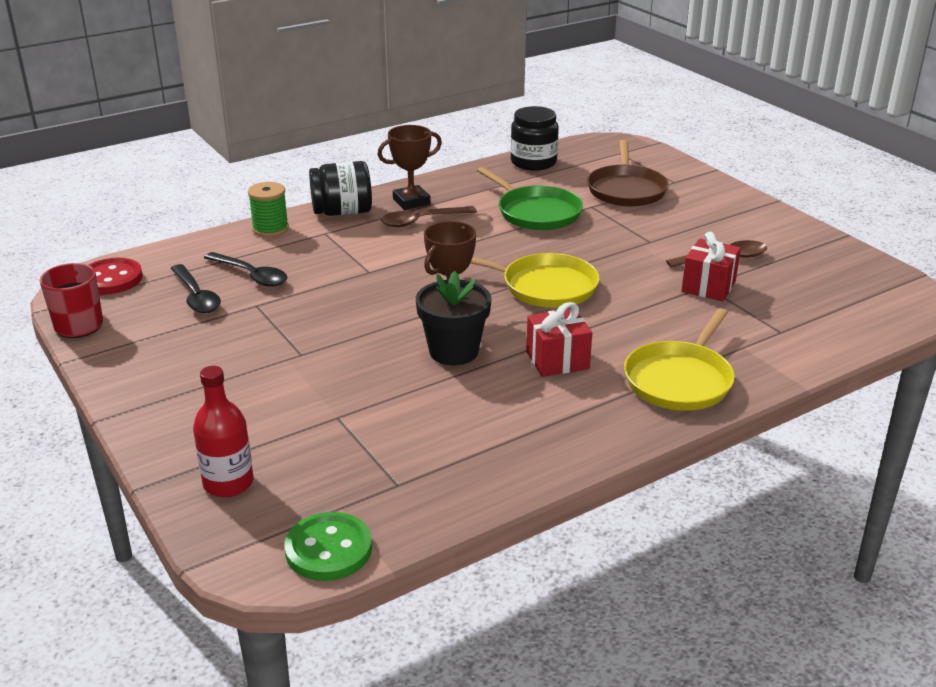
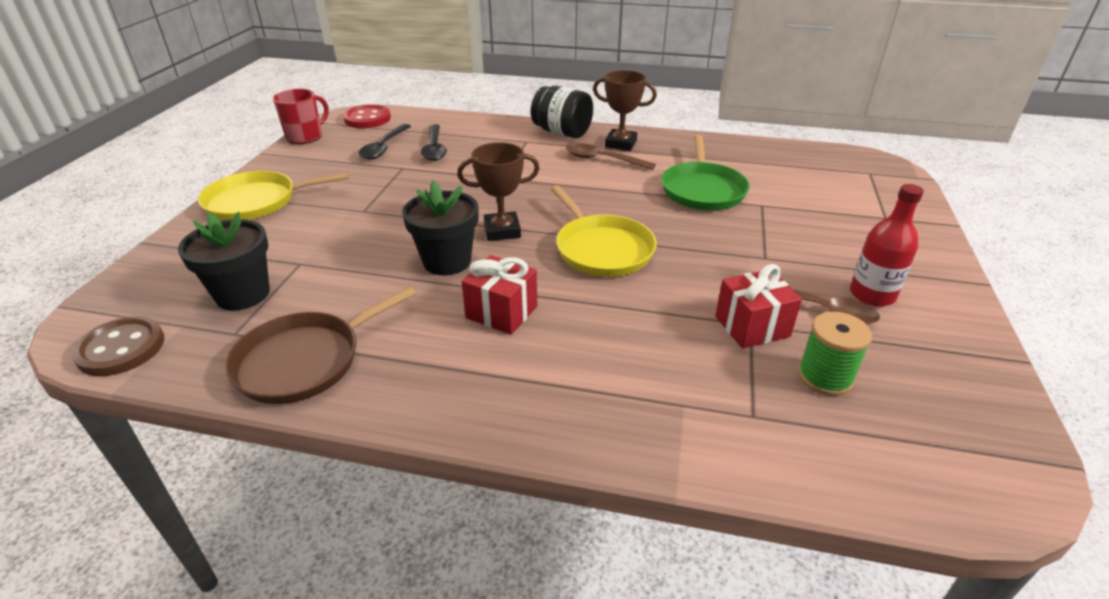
camera: 45 degrees right, 5 degrees up
red bottle [193,366,253,497] -> red bottle moved to [850,184,924,307]
green spool [248,182,289,237] -> green spool moved to [798,312,872,396]
green button [284,512,372,581] -> brown button [72,316,164,376]
black jar [511,106,559,171] -> none
brown pan [587,140,669,207] -> brown pan moved to [225,286,416,404]
yellow pan [624,308,735,411] -> yellow pan moved to [198,171,349,220]
none -> black flower pot [178,212,270,310]

